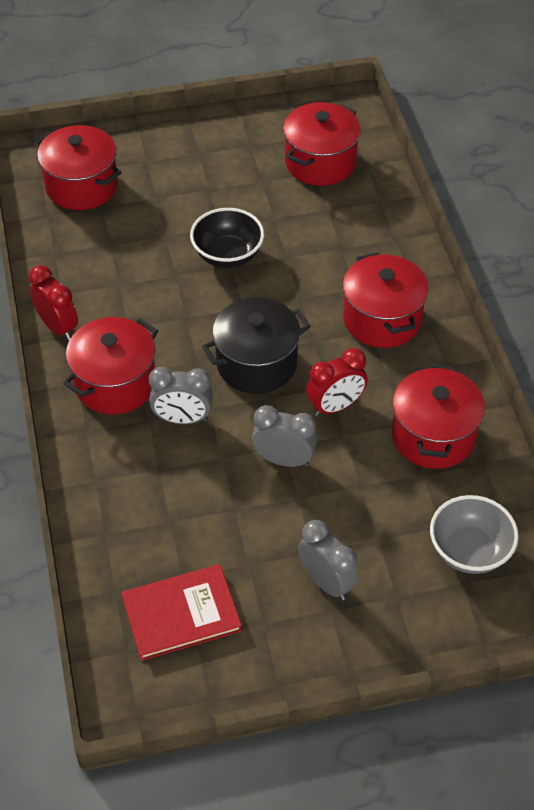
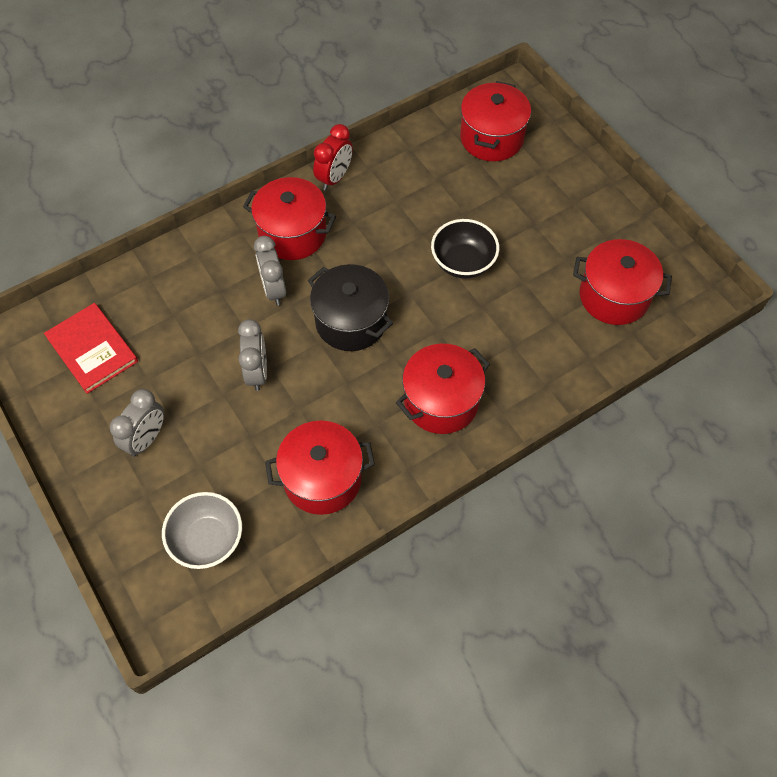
camera: 70 degrees right, 10 degrees up
red clock [306,348,367,416] -> none

